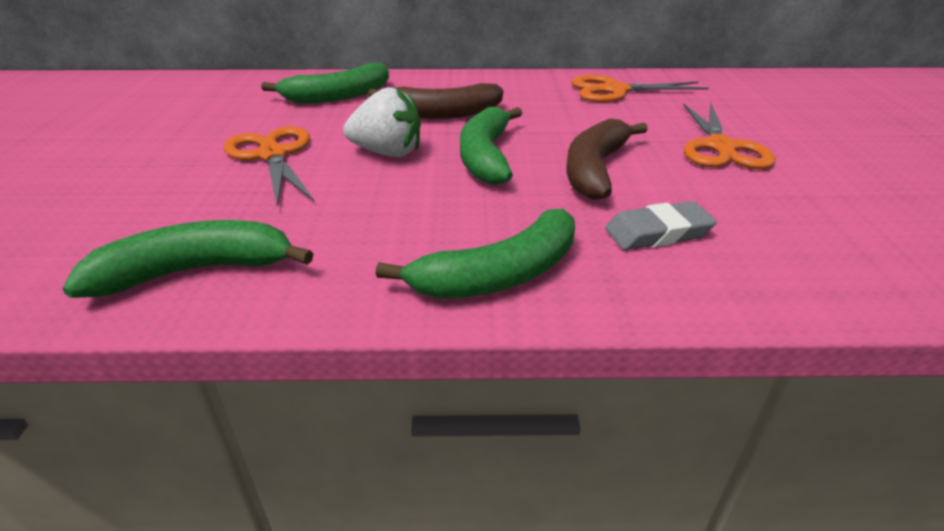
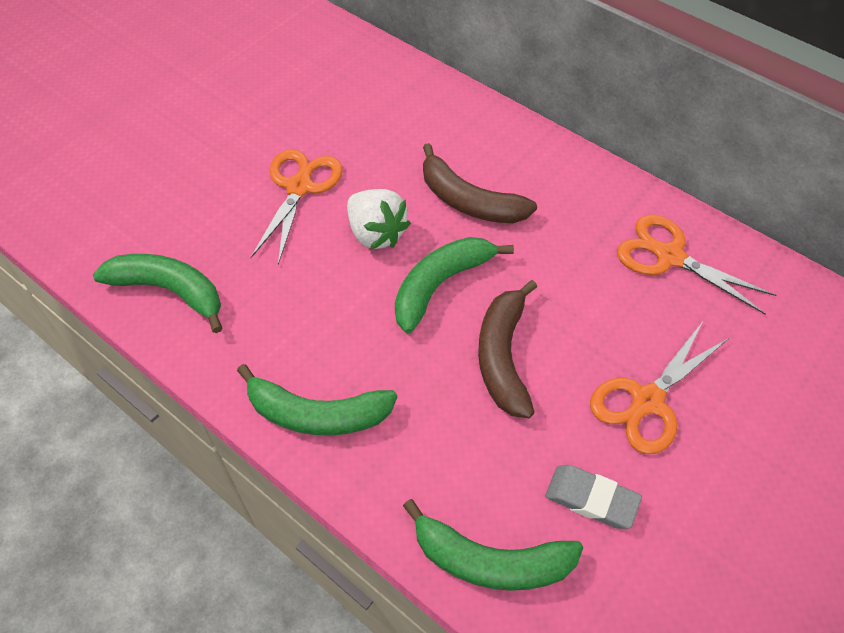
camera: 40 degrees right, 20 degrees up
green banana [261,62,389,104] -> green banana moved to [403,499,584,591]
brown banana [567,119,648,200] -> brown banana turned 60 degrees counterclockwise [478,280,537,418]
grey eraser [605,201,717,250] -> grey eraser moved to [545,465,642,529]

